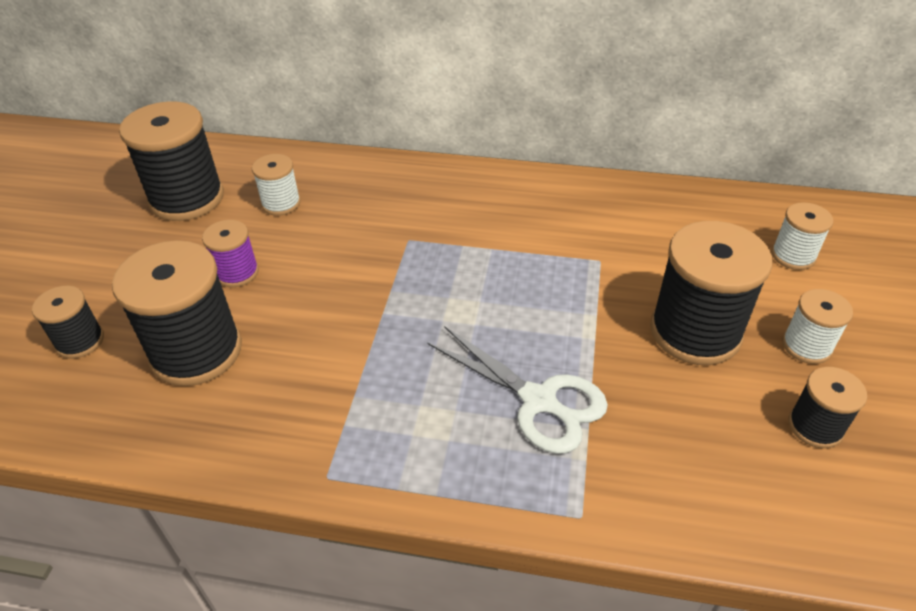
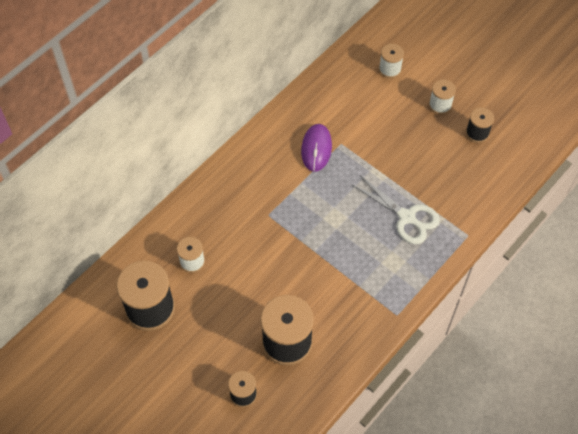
camera: 60 degrees left, 15 degrees up
purple spool [202,220,259,287] -> none
white scissors [428,326,608,454] -> white scissors turned 60 degrees clockwise [351,175,440,244]
black spool [650,221,772,365] -> none
none -> purple mouse [301,124,332,172]

